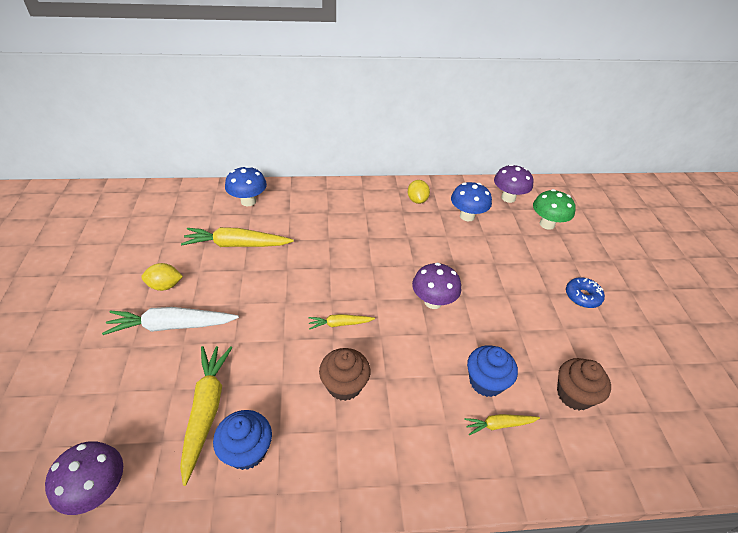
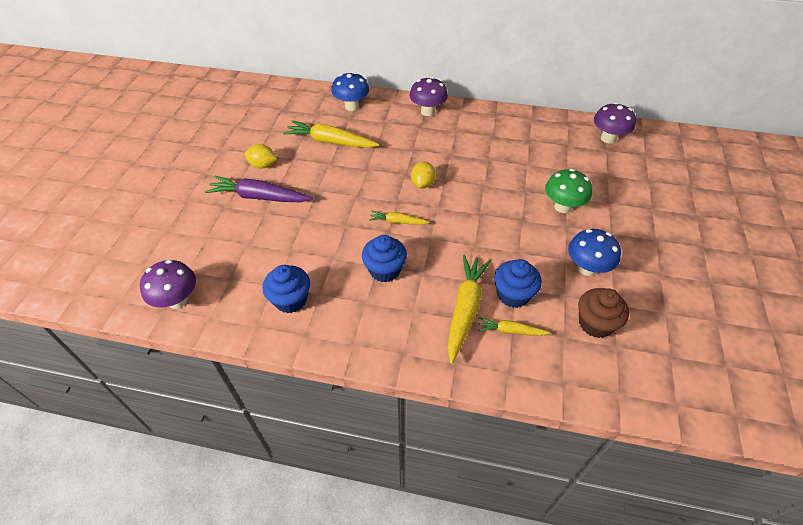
camera: 20 degrees right, 5 degrees up
white carrot [102,307,239,335] -> purple carrot [205,176,313,202]
yellow carrot [180,346,233,486] -> yellow carrot moved to [447,255,491,364]
brown cupcake [319,348,371,401] -> blue cupcake [362,235,407,283]
yellow lemon [408,180,430,204] -> yellow lemon moved to [411,161,436,188]
purple mushroom [412,263,461,309] -> purple mushroom moved to [410,77,448,116]
blue mushroom [451,182,492,221] -> blue mushroom moved to [568,229,621,276]
green mushroom [533,189,576,230] -> green mushroom moved to [545,169,592,213]
blue donut [566,277,605,308] -> none

